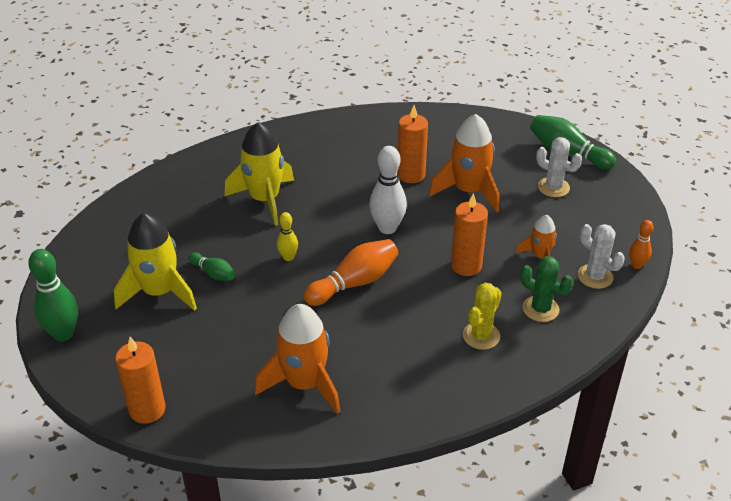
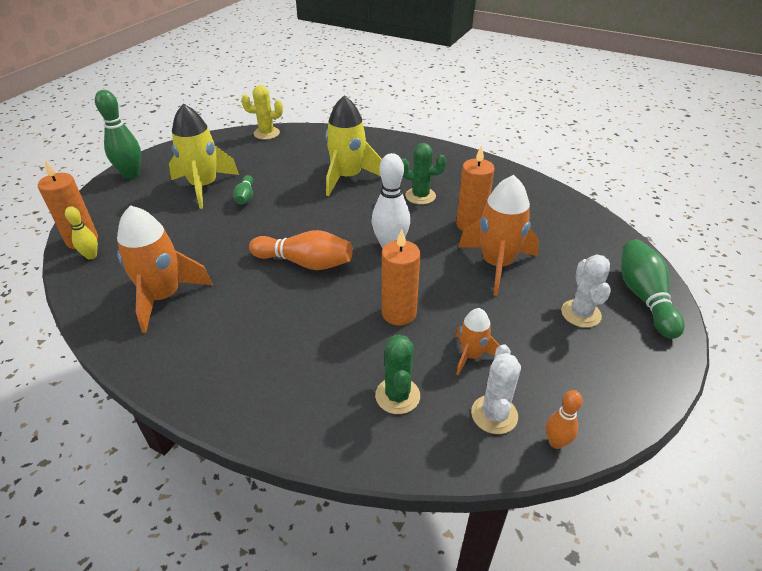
camera: 50 degrees right, 0 degrees up
yellow bowling pin [277,212,298,261] -> yellow bowling pin moved to [65,206,98,259]
yellow cactus [463,283,501,350] -> yellow cactus moved to [241,85,283,140]
none -> green cactus [402,143,446,205]

